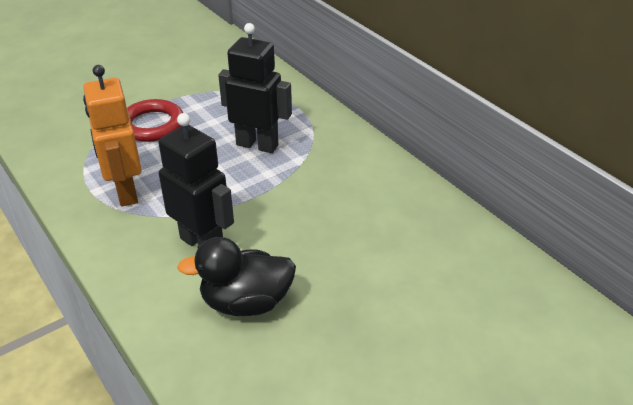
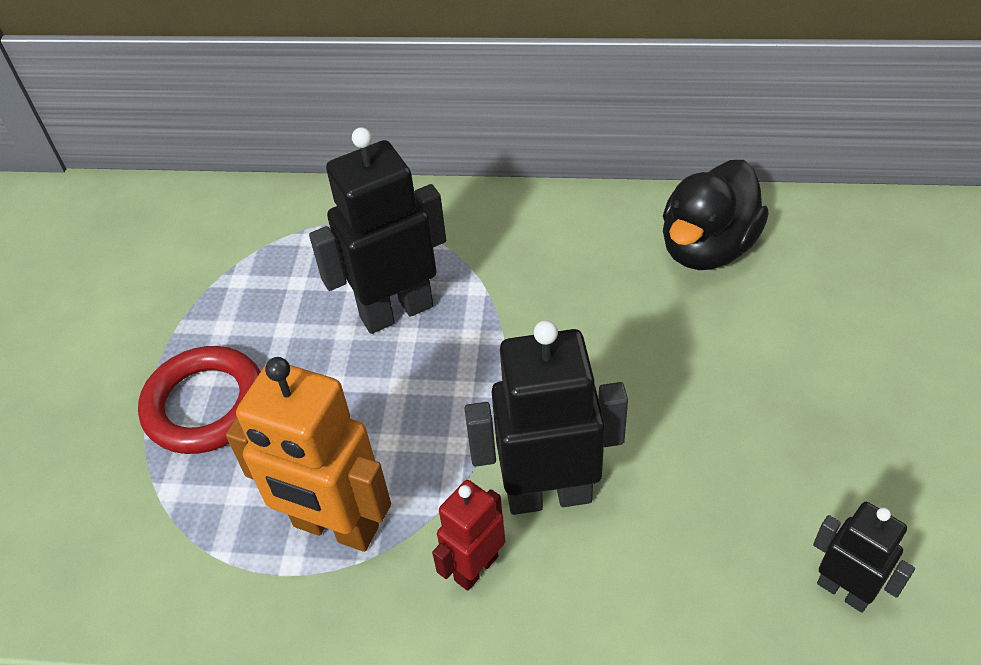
camera: 45 degrees left, 10 degrees up
black duck [177,237,296,316] -> black duck moved to [663,160,769,270]
none -> red robot [432,480,505,591]
none -> black robot [813,502,915,613]

